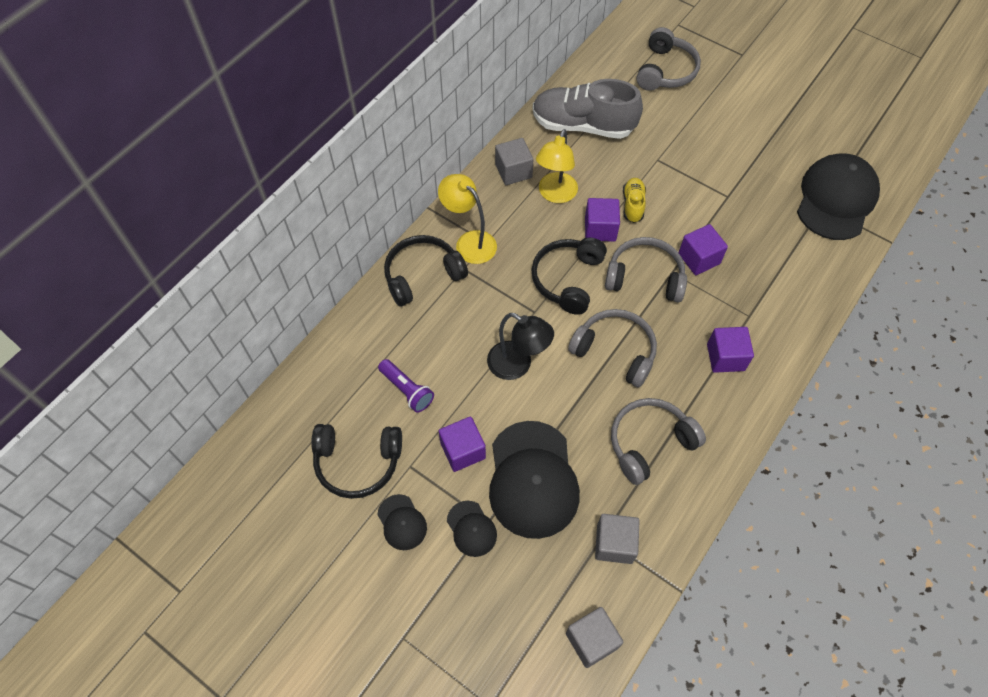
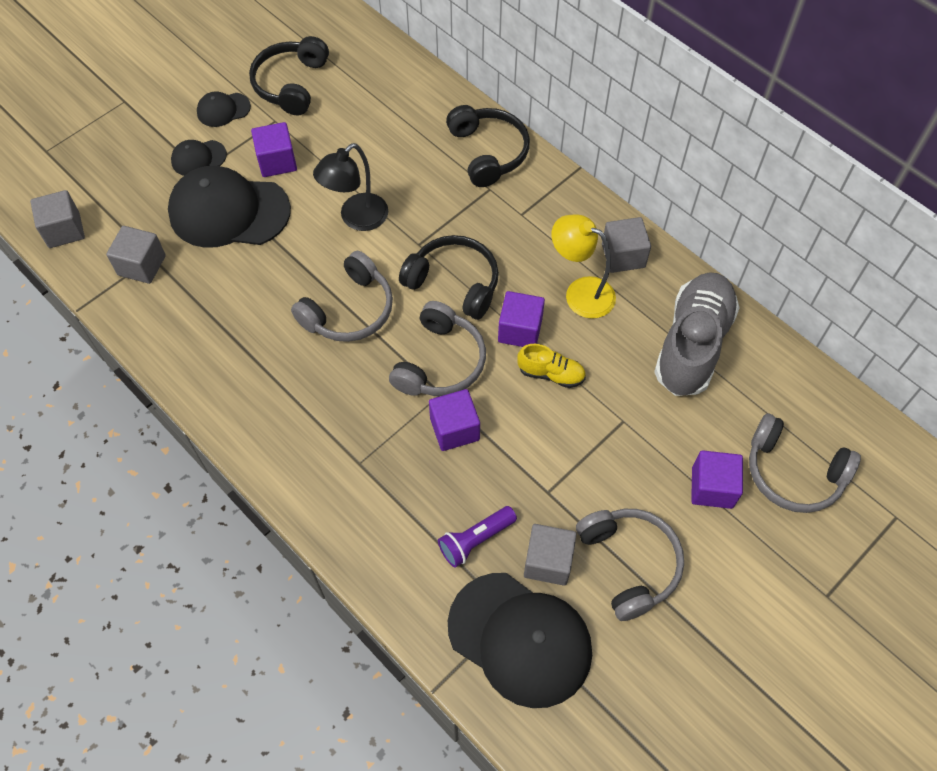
camera: 100 degrees right, 0 degrees up
purple flashlight [378,359,434,413] -> purple flashlight moved to [438,506,517,568]
yellow lamp [438,174,497,264] -> none
grey headphones [611,398,706,485] -> grey headphones moved to [576,509,684,621]
purple cube [707,327,754,373] -> purple cube moved to [691,450,743,509]
none -> grey cube [524,524,577,586]

